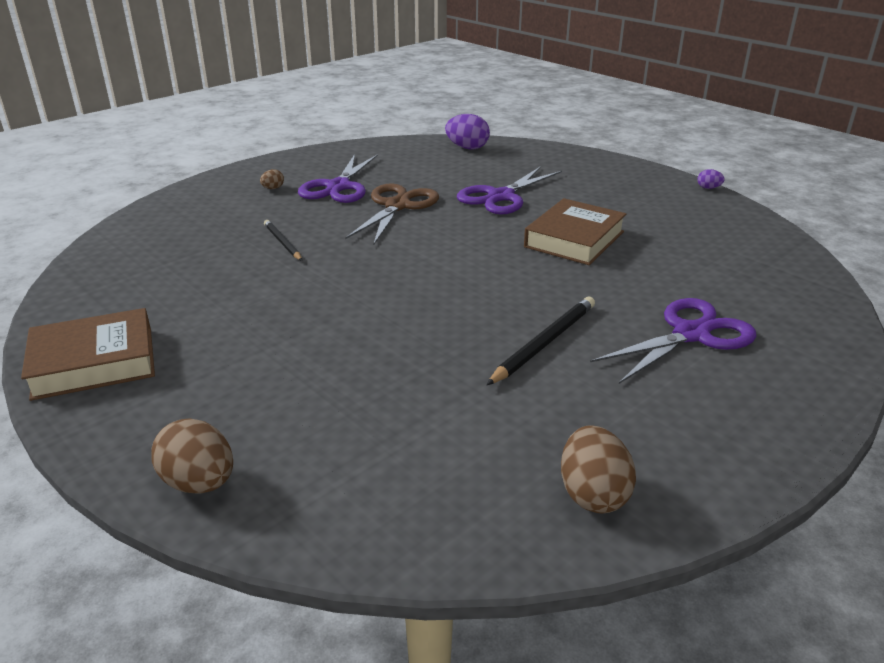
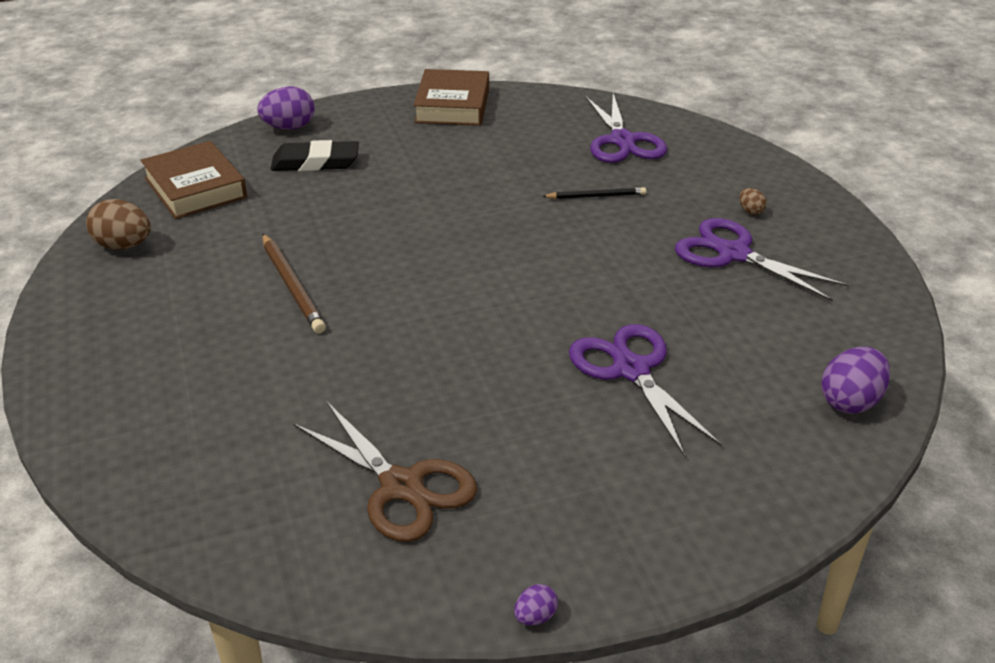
camera: 115 degrees right, 5 degrees up
brown egg [151,418,233,494] -> purple egg [257,86,315,130]
brown scissors [345,183,439,246] -> brown scissors moved to [293,402,477,542]
black pencil [487,297,595,385] -> brown pencil [262,234,326,333]
brown book [524,198,626,265] -> brown book moved to [141,141,247,219]
purple scissors [590,298,757,384] -> purple scissors moved to [585,94,667,163]
none -> black eraser [270,140,359,171]

